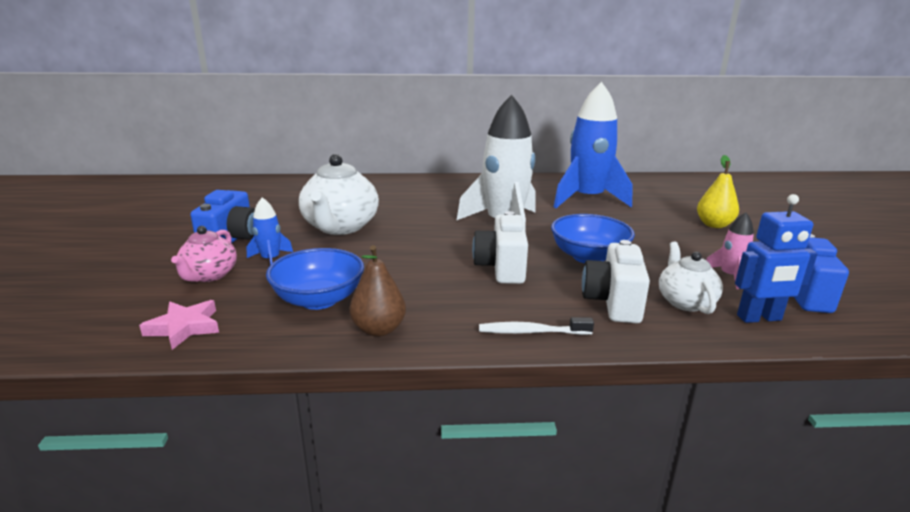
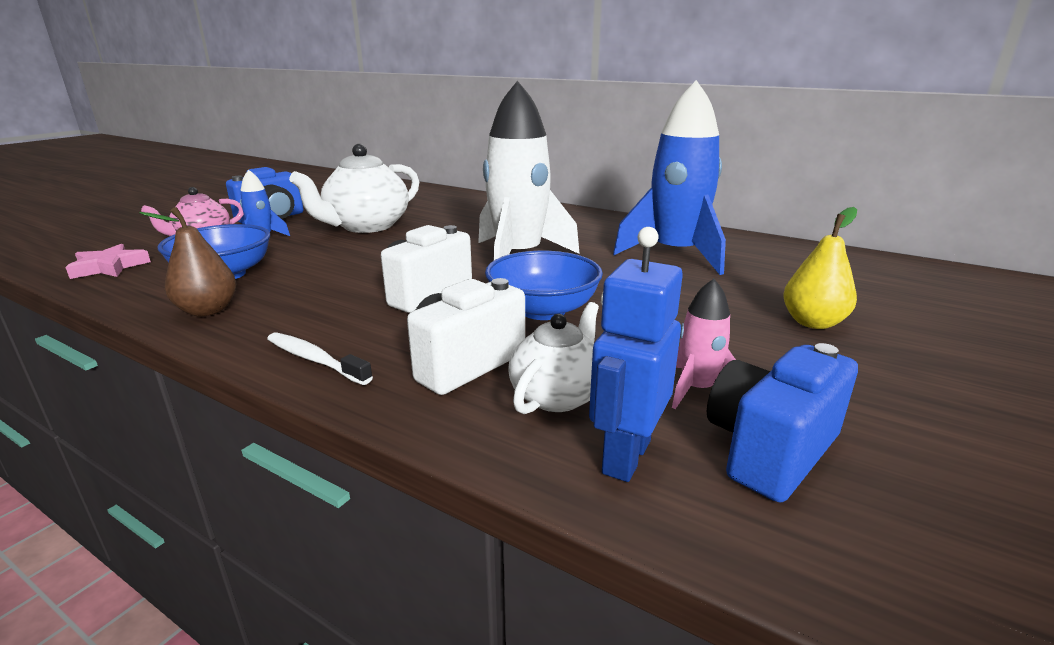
camera: 35 degrees right, 0 degrees up
blue robot [735,194,818,323] -> blue robot turned 90 degrees clockwise [589,227,683,482]

